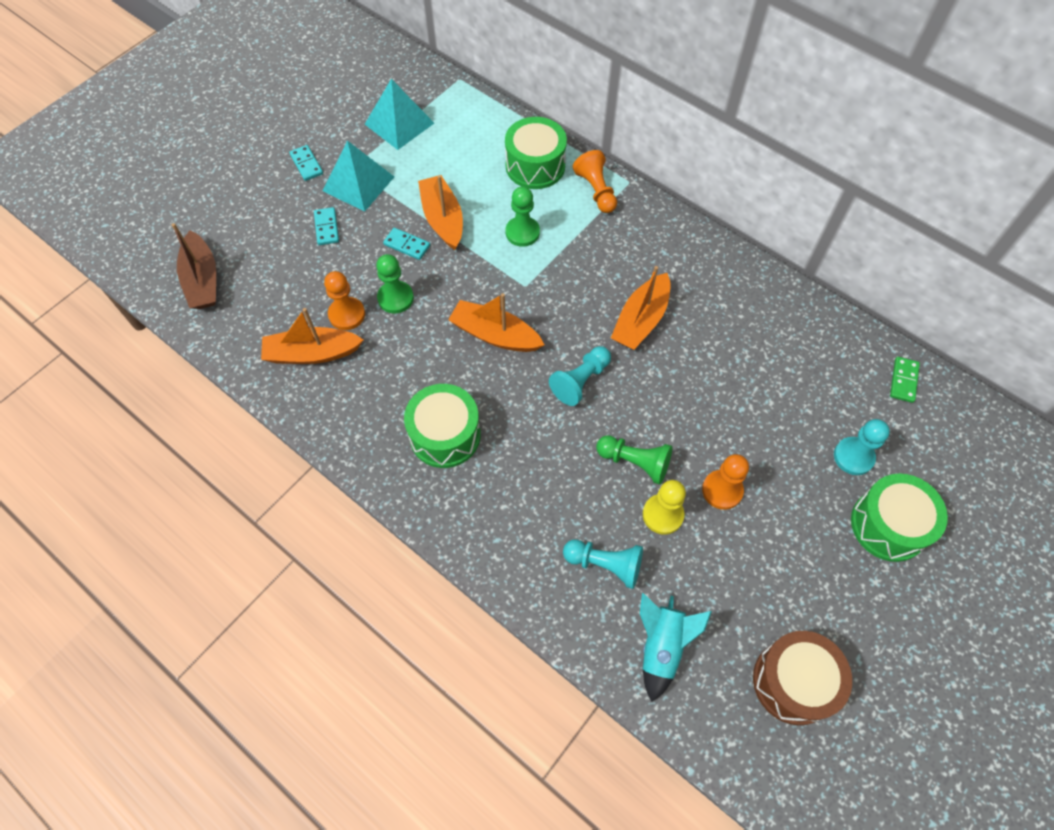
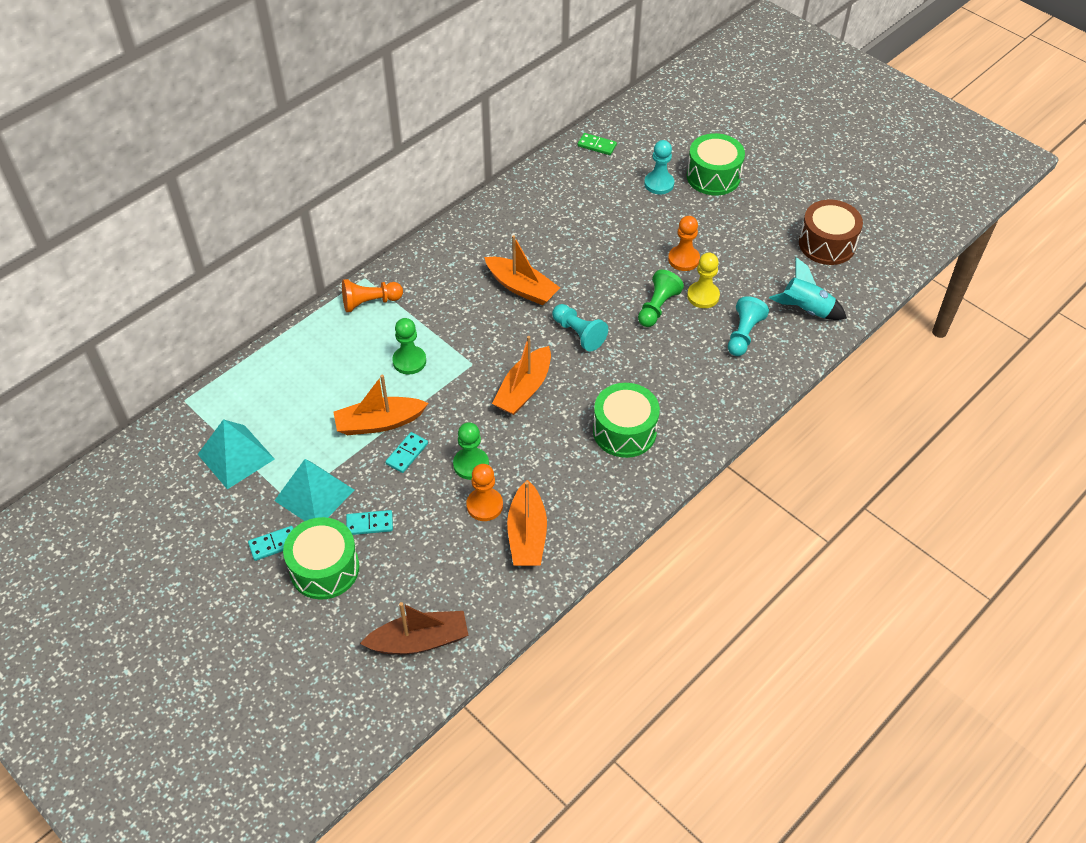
camera: 85 degrees left, 10 degrees down
green drum [505,117,567,189] -> green drum moved to [283,517,359,600]

